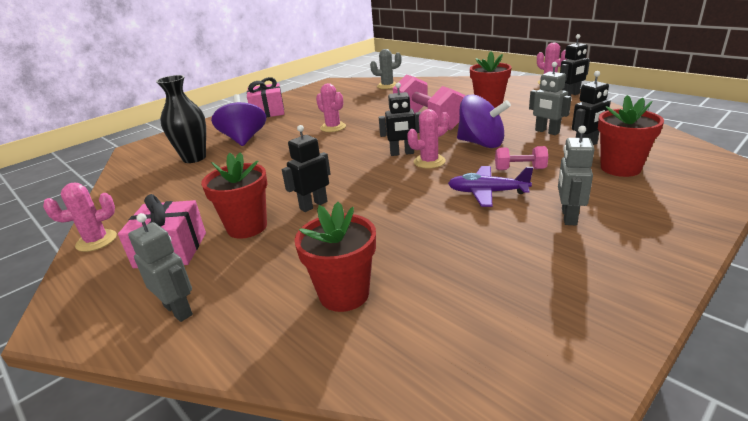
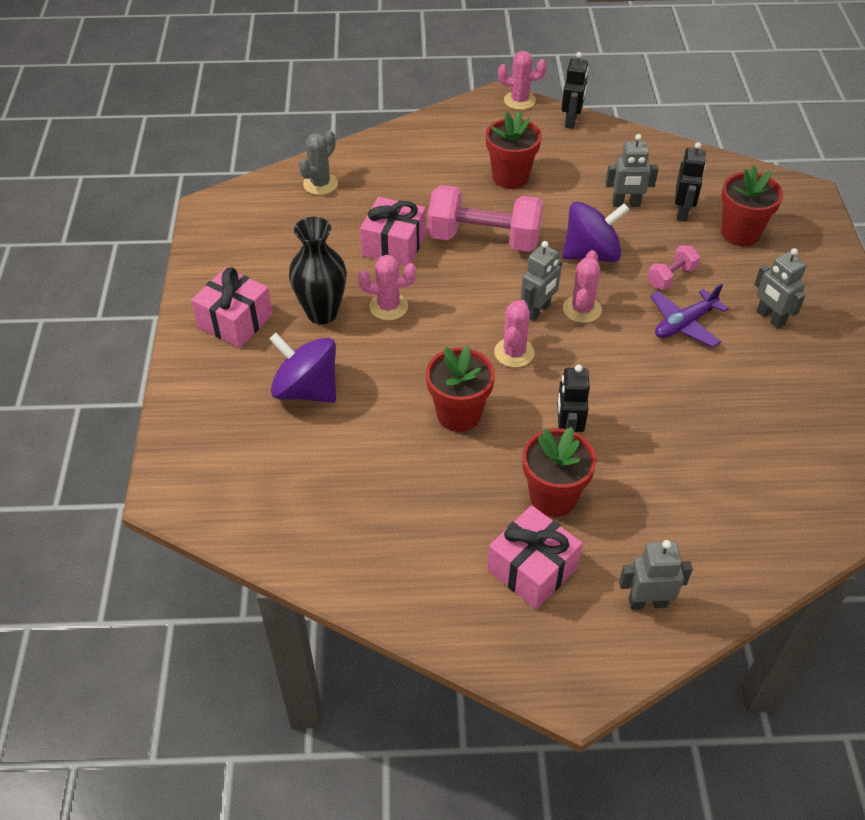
camera: 50 degrees left, 20 degrees up
pink cactus [43,182,117,252] -> pink cactus moved to [494,300,535,368]
black vase [156,75,206,163] -> black vase moved to [289,217,347,324]
red flower pot [294,202,376,312] -> red flower pot moved to [426,346,495,432]
black robot [379,82,421,156] -> grey robot [521,241,562,321]
none -> pink gift [360,197,426,266]

